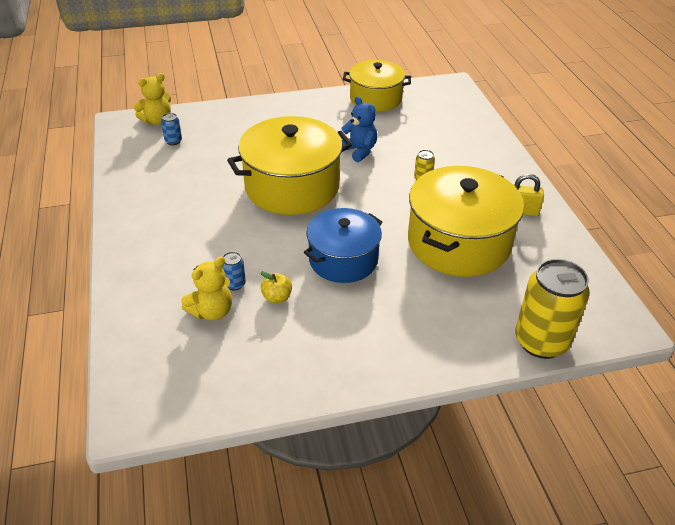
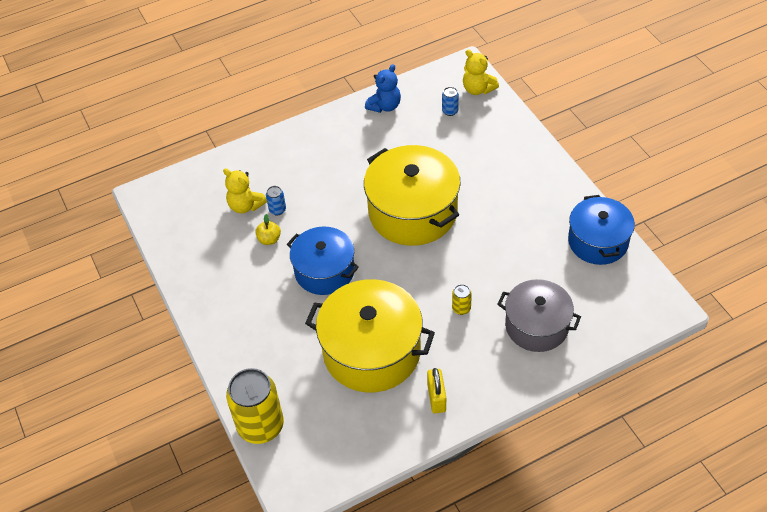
camera: 80 degrees right, 10 degrees up
blue teddy bear [341,96,377,162] -> blue teddy bear moved to [365,64,401,113]
yellow pot [343,60,411,112] -> blue pot [568,195,635,265]
none -> grey pot [497,279,581,352]

